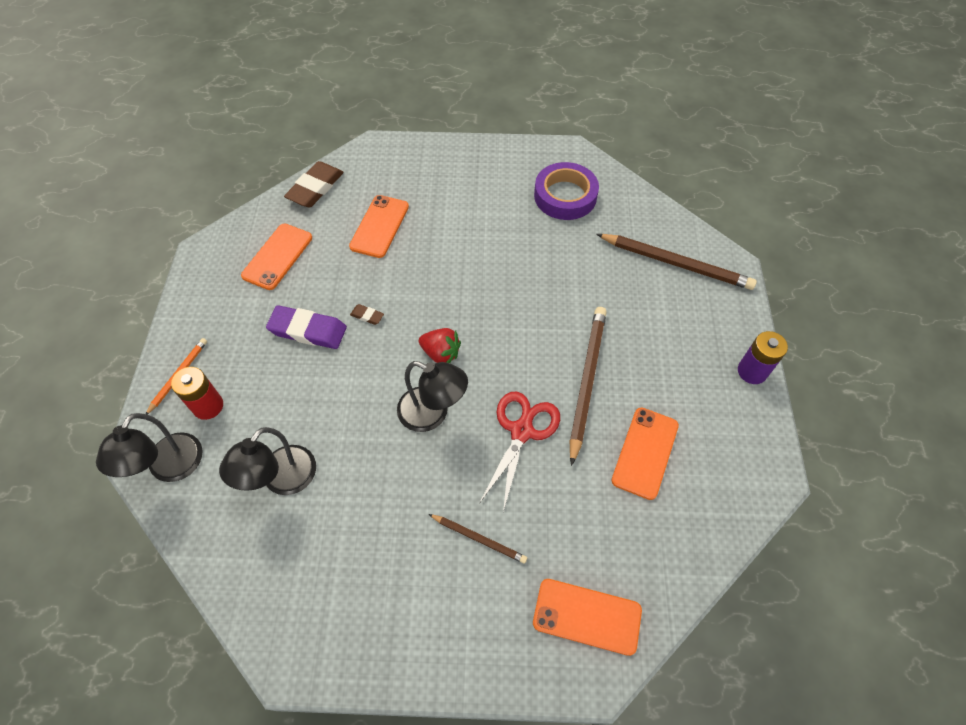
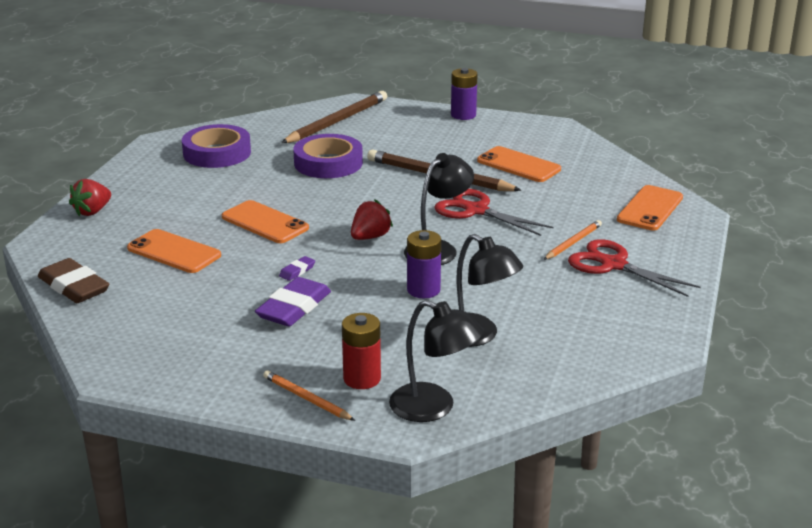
camera: 75 degrees left, 30 degrees down
orange phone [241,224,312,290] -> orange phone moved to [222,200,309,243]
brown eraser [350,304,384,325] -> purple eraser [279,256,315,281]
brown pencil [429,514,527,564] -> orange pencil [543,220,602,260]
none -> red strawberry [69,179,111,216]
none -> purple tape [293,134,363,178]
none -> purple battery [407,230,441,298]
none -> red scissors [568,239,701,297]

